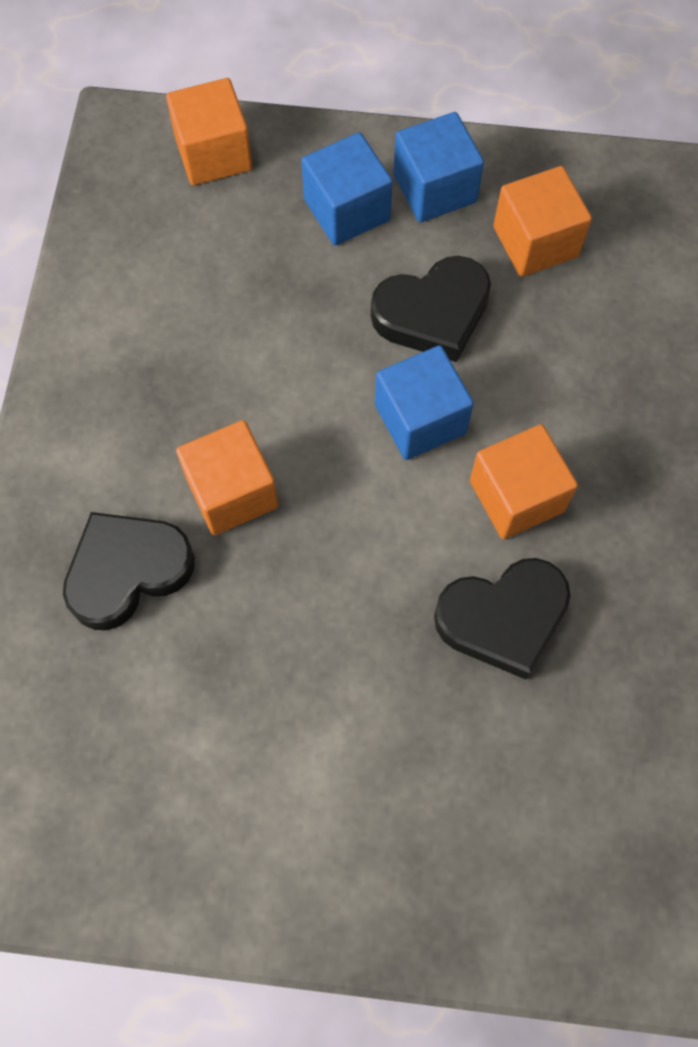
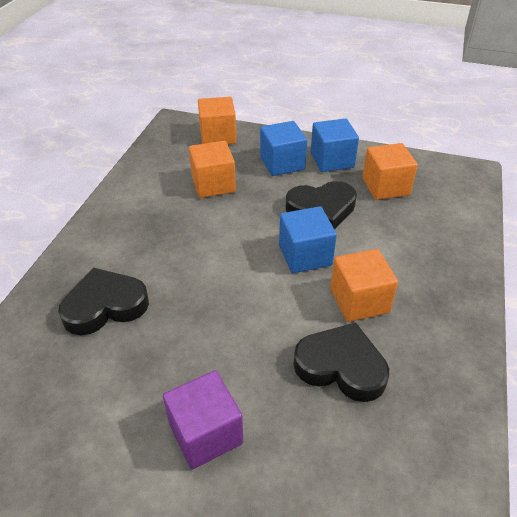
camera: 10 degrees right, 25 degrees down
orange cube [176,420,278,535] -> orange cube moved to [189,141,236,198]
black heart [434,558,571,679] -> black heart turned 150 degrees counterclockwise [293,322,389,402]
none -> purple cube [163,370,243,469]

